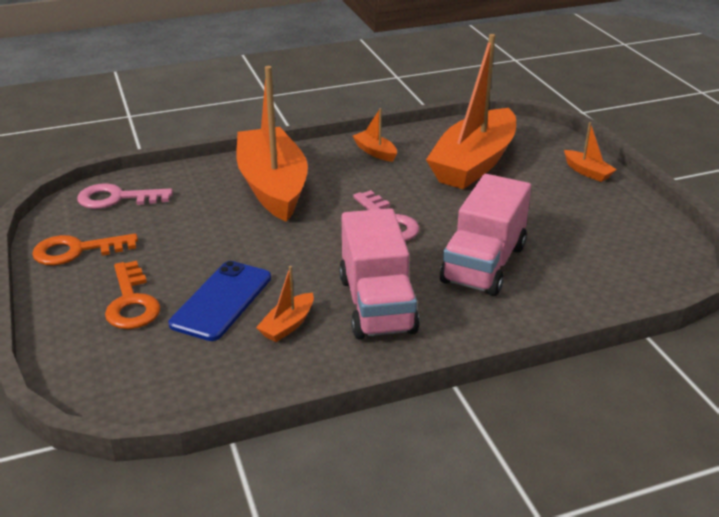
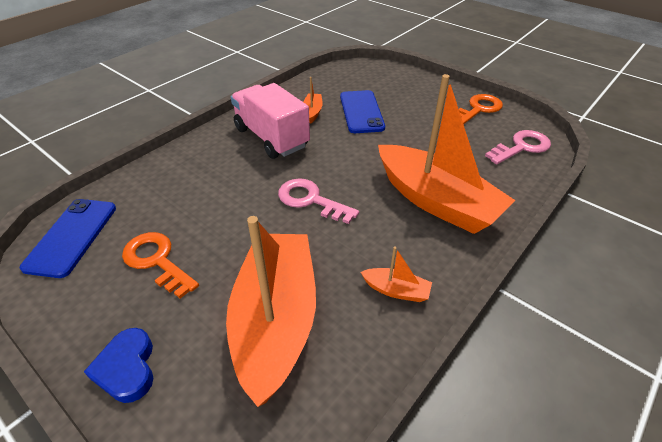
camera: 150 degrees right, 10 degrees up
orange key [105,261,161,329] -> orange key moved to [122,232,199,298]
pink truck [440,174,531,296] -> none
orange boat [564,122,617,182] -> blue heart [84,328,153,403]
none -> blue phone [20,199,116,278]

